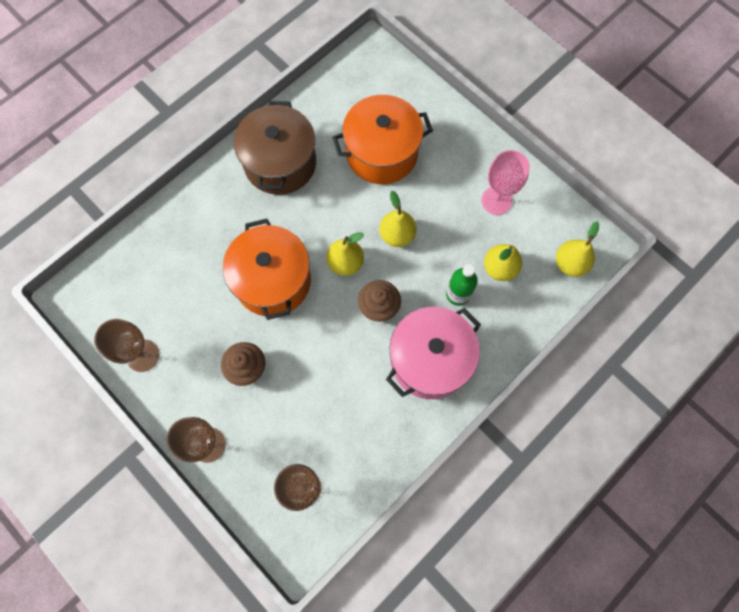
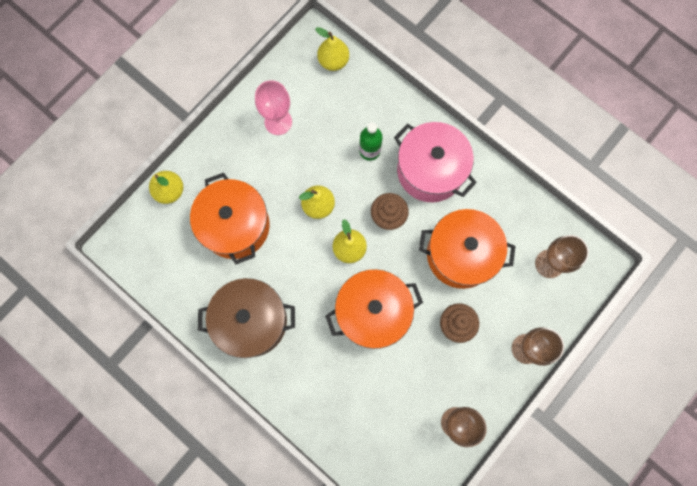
camera: 95 degrees left, 5 degrees up
yellow pear [484,244,522,281] -> yellow pear moved to [149,171,183,204]
none -> orange pot [419,209,515,289]

